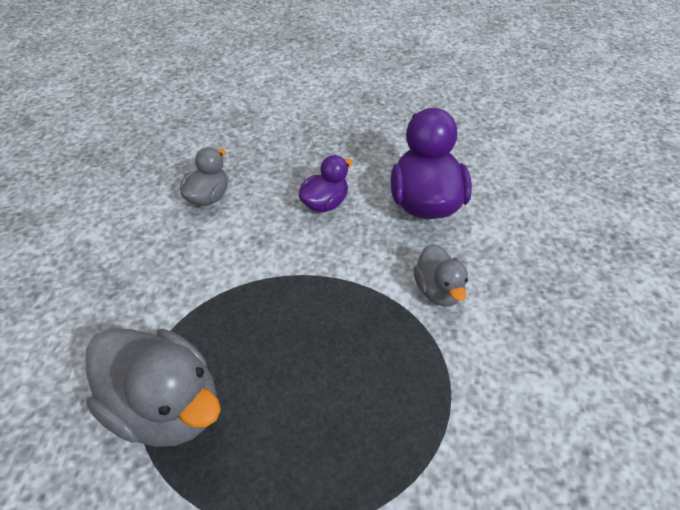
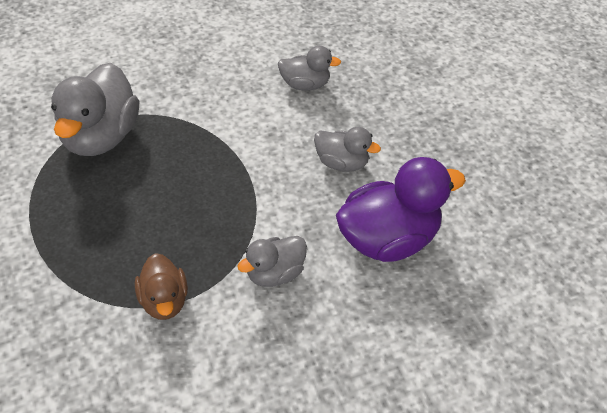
camera: 65 degrees right, 0 degrees up
purple duck [299,155,353,212] -> grey duck [314,127,381,172]
none -> brown duck [135,253,188,320]

